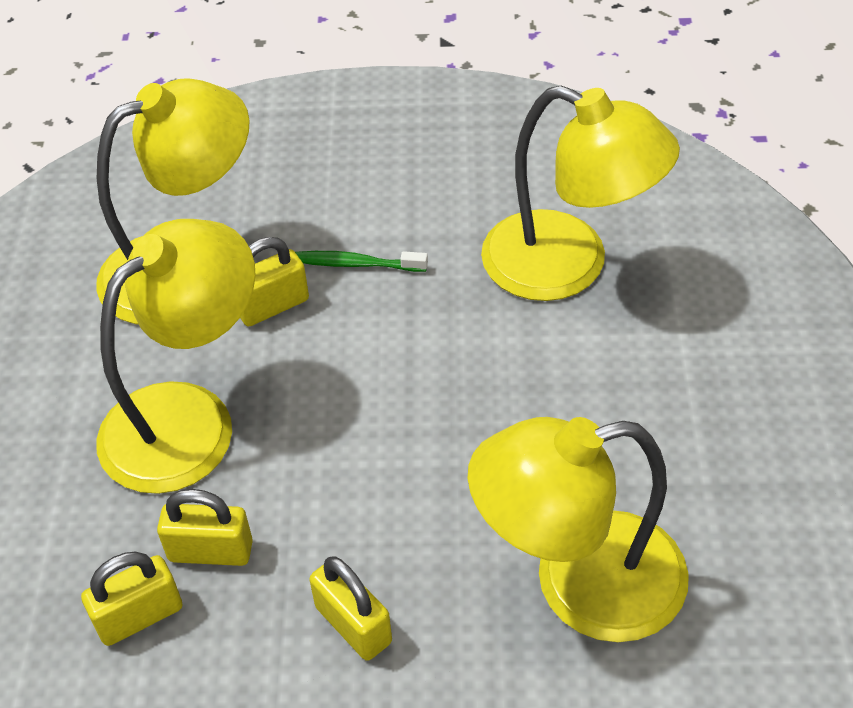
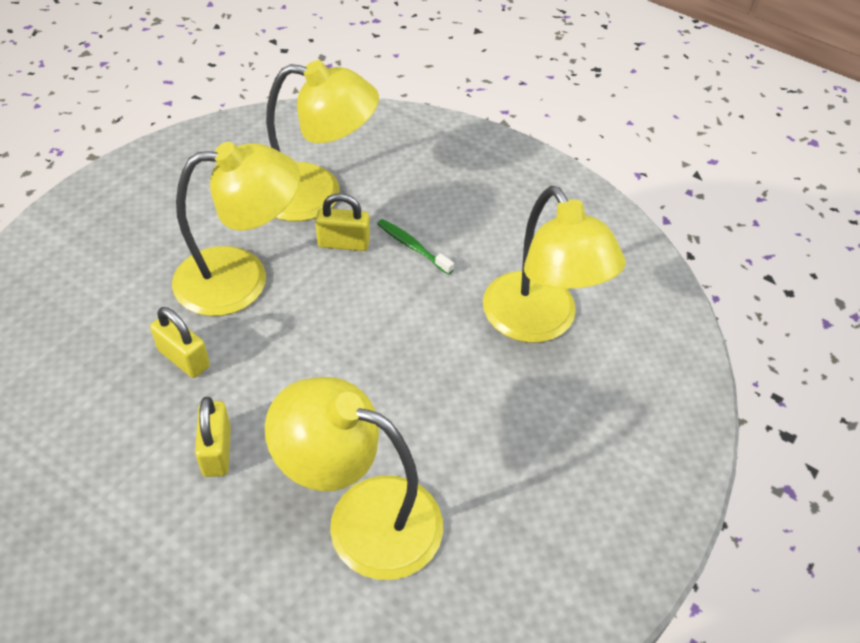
camera: 30 degrees right, 0 degrees up
yellow padlock [81,552,182,646] -> none

